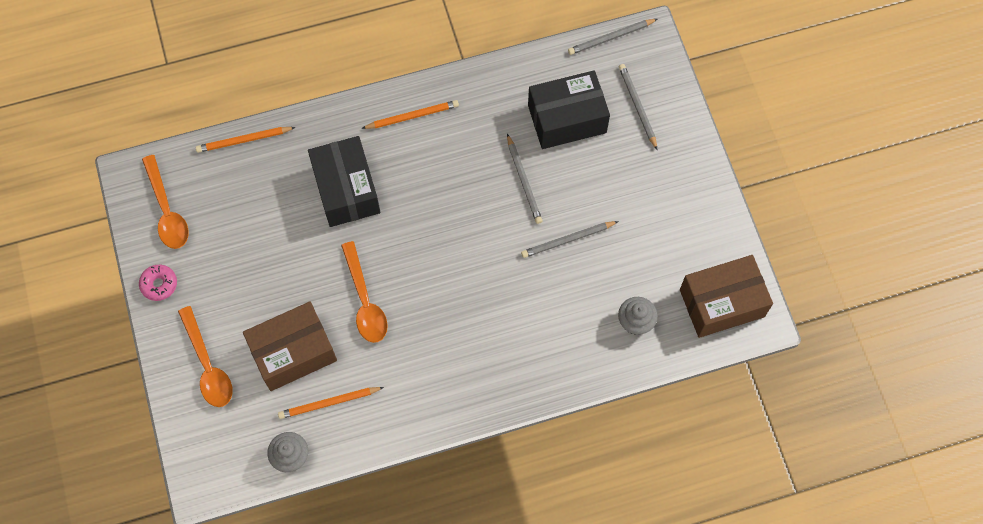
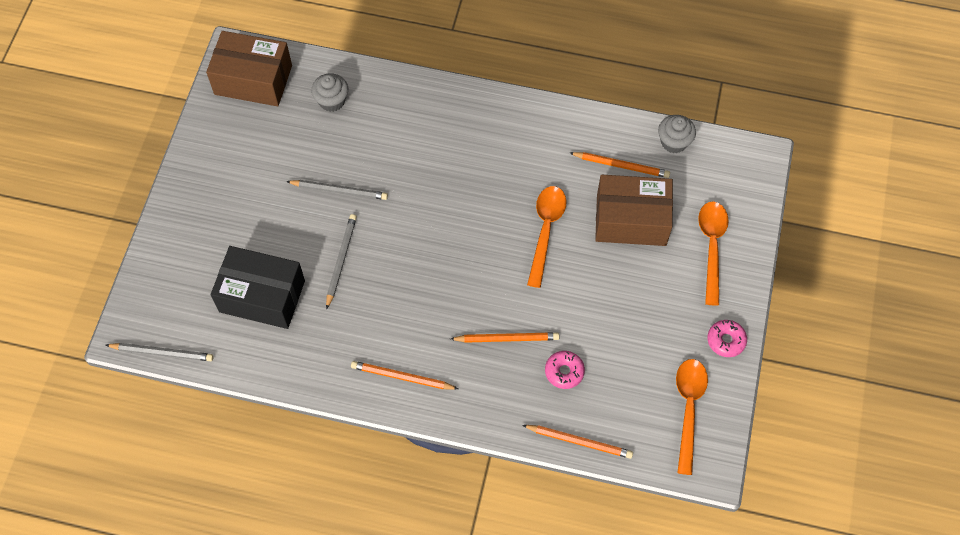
camera: 150 degrees left, 5 degrees down
black box [308,136,380,227] -> orange pencil [451,332,559,343]
grey pencil [619,64,657,150] -> none
none -> pink donut [545,351,585,389]

